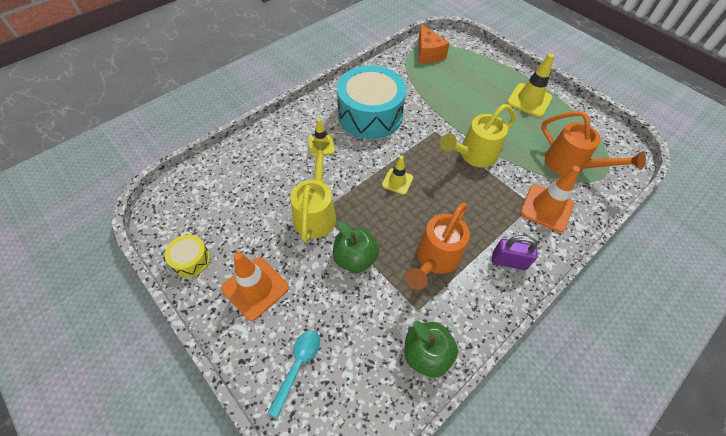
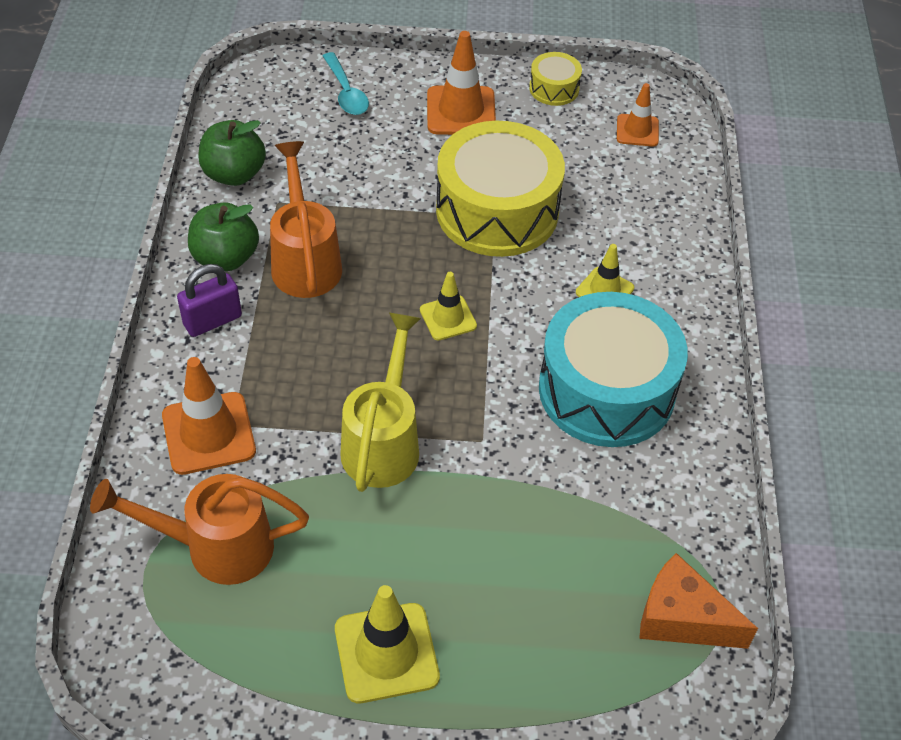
camera: 135 degrees right, 5 degrees down
yellow watering can [290,141,336,243] -> yellow drum [436,121,565,257]
green apple [333,221,379,273] -> green apple moved to [188,202,259,271]
none -> orange traffic cone [617,83,659,147]

